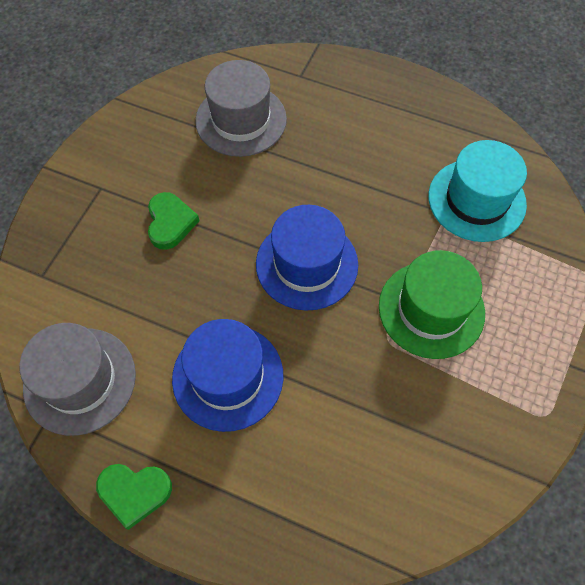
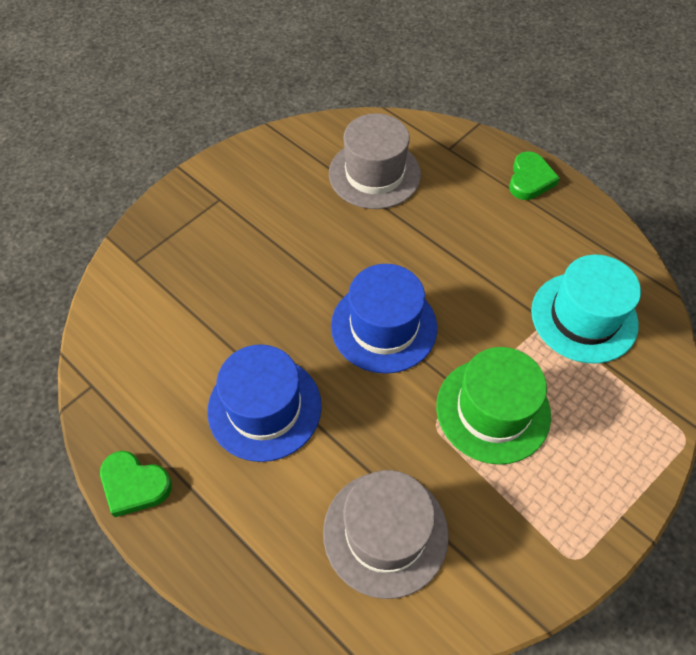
camera: 20 degrees right, 5 degrees down
grey hat [19,323,136,436] -> grey hat moved to [323,470,449,599]
green heart [148,192,199,250] -> green heart moved to [509,151,560,200]

